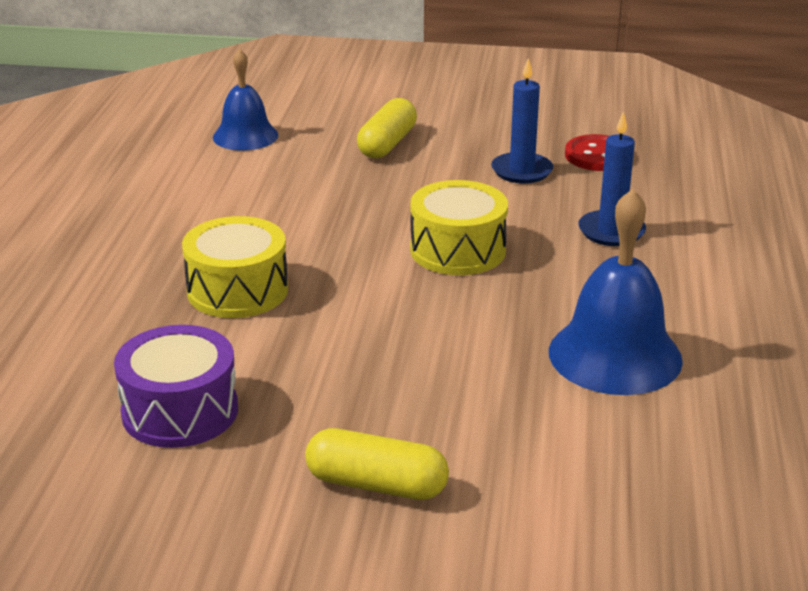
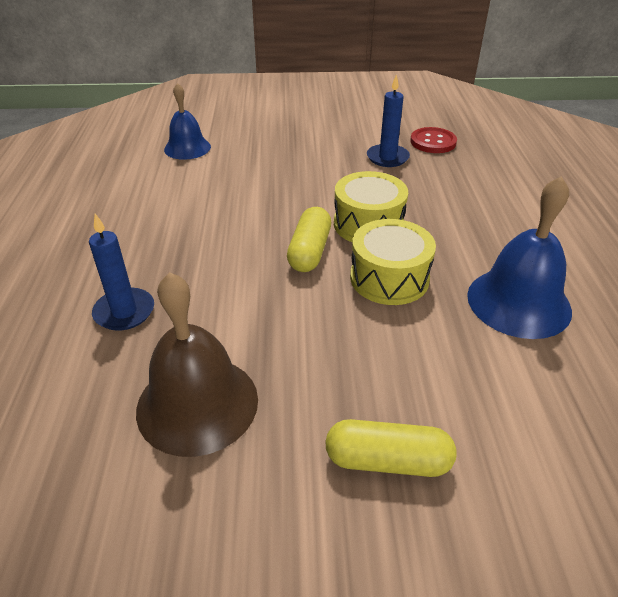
camera: 10 degrees left, 10 degrees up
purple drum [114,325,238,448] -> brown bell [136,272,258,457]
yellow drum [182,216,288,318] -> yellow drum moved to [350,219,436,305]
yellow capsule [357,98,417,158] -> yellow capsule moved to [287,207,331,272]
blue candle [578,111,646,246] -> blue candle moved to [89,214,154,331]

